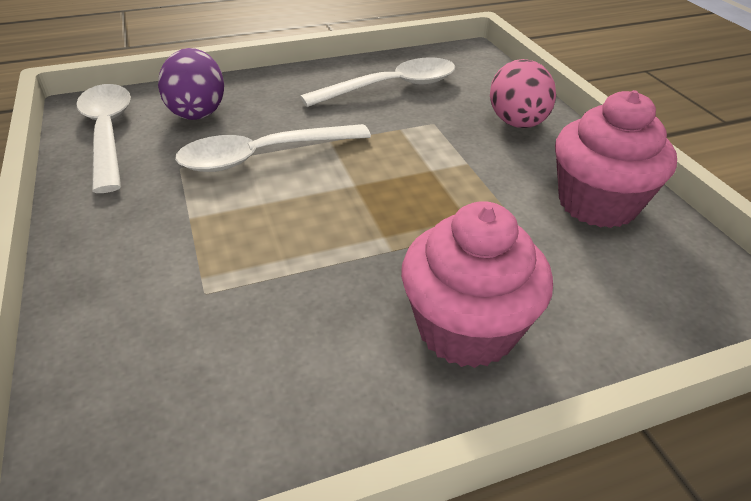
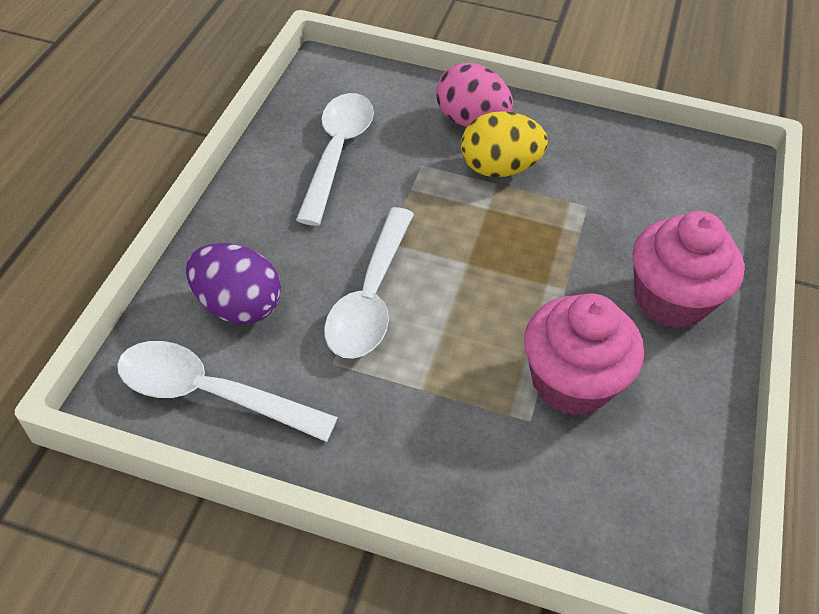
camera: 55 degrees left, 10 degrees up
pink cupcake [555,90,677,228] -> pink cupcake moved to [524,293,644,416]
none -> yellow egg [461,111,548,177]

